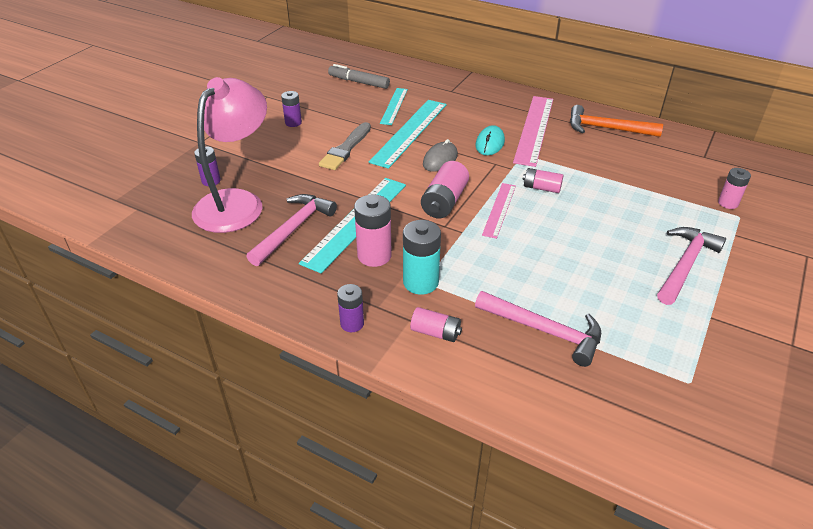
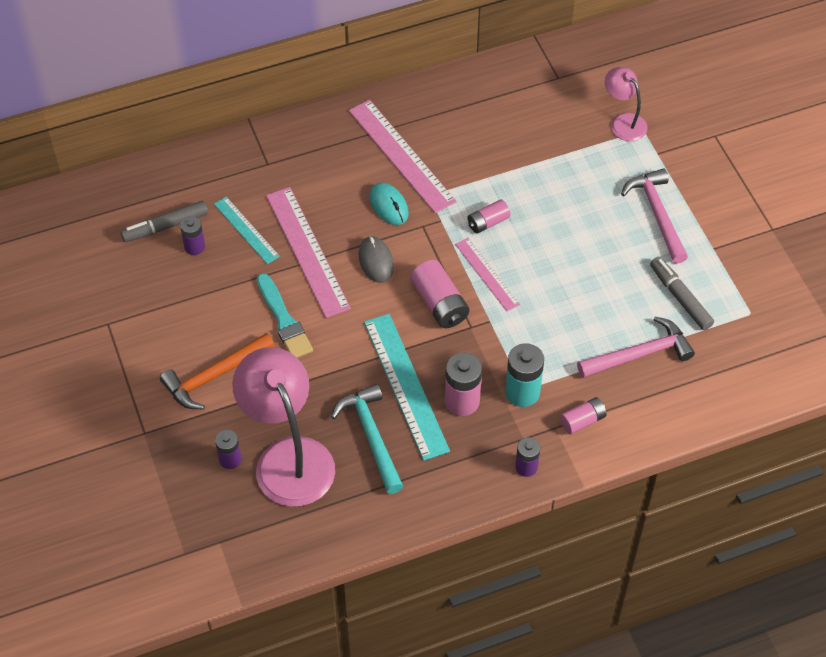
camera: 50 degrees left, 15 degrees up
pink hammer [246,194,337,266] -> turquoise hammer [331,384,403,494]
purple battery [281,91,302,127] -> purple battery moved to [180,216,205,255]
grey brush [319,122,371,170] -> turquoise brush [257,273,313,358]
turquoise ruler [368,100,447,169] -> pink ruler [266,187,351,318]
orange hammer [570,105,663,137] -> orange hammer moved to [160,333,275,409]
pink battery [718,168,751,209] -> pink lamp [605,67,648,141]
none -> grey marker [650,257,714,330]

